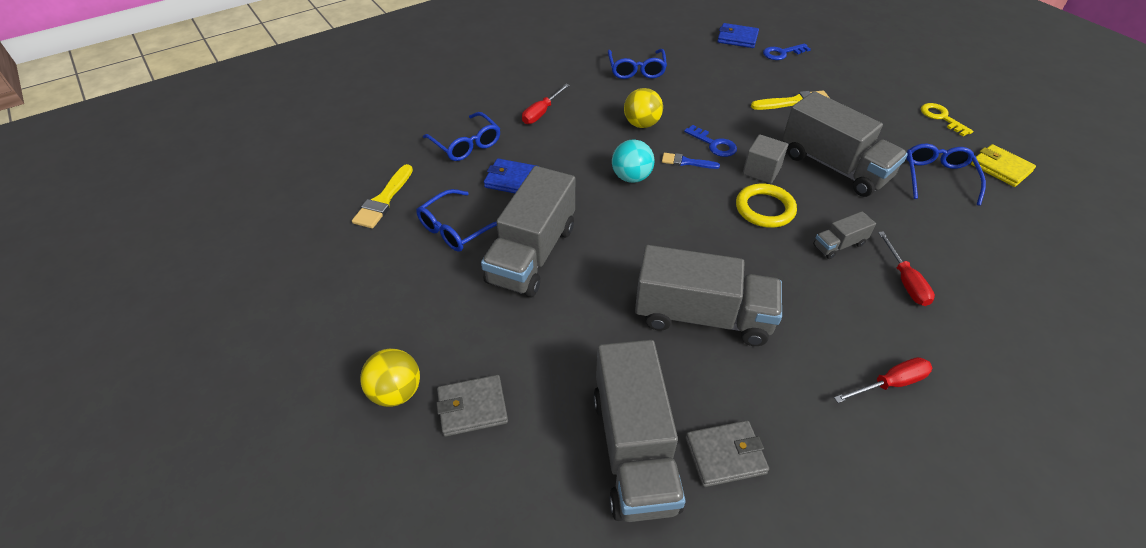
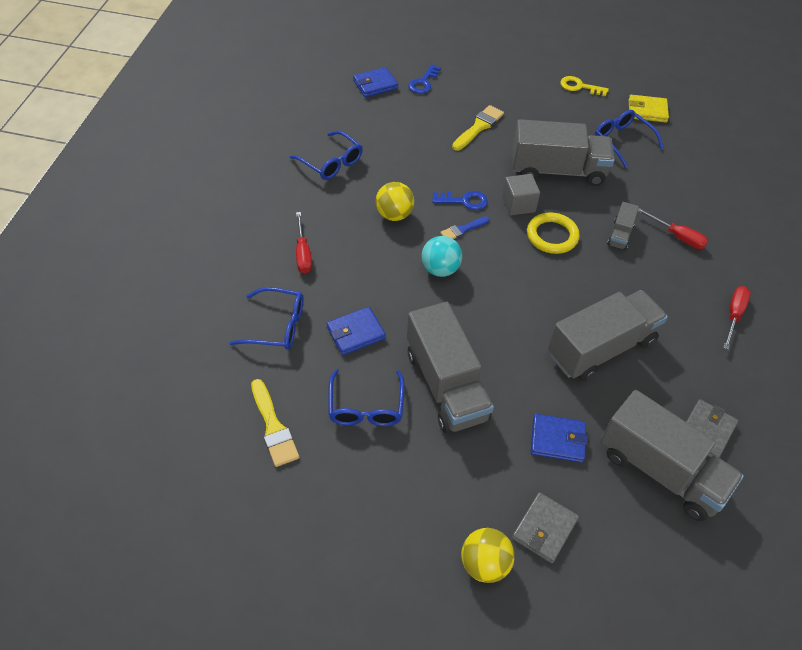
camera: 45 degrees left, 5 degrees up
none -> blue wallet [531,414,588,463]

